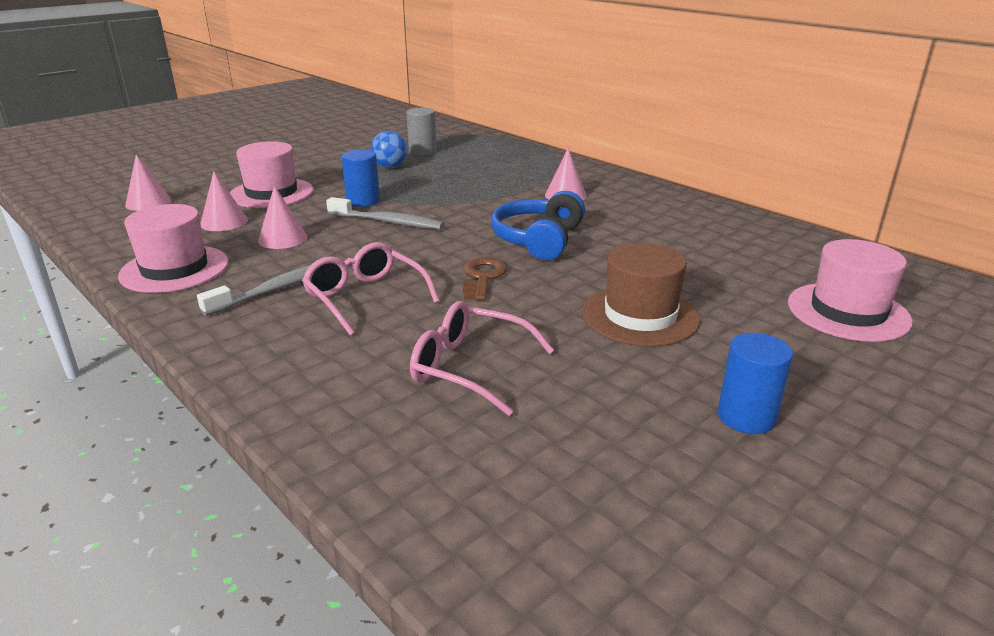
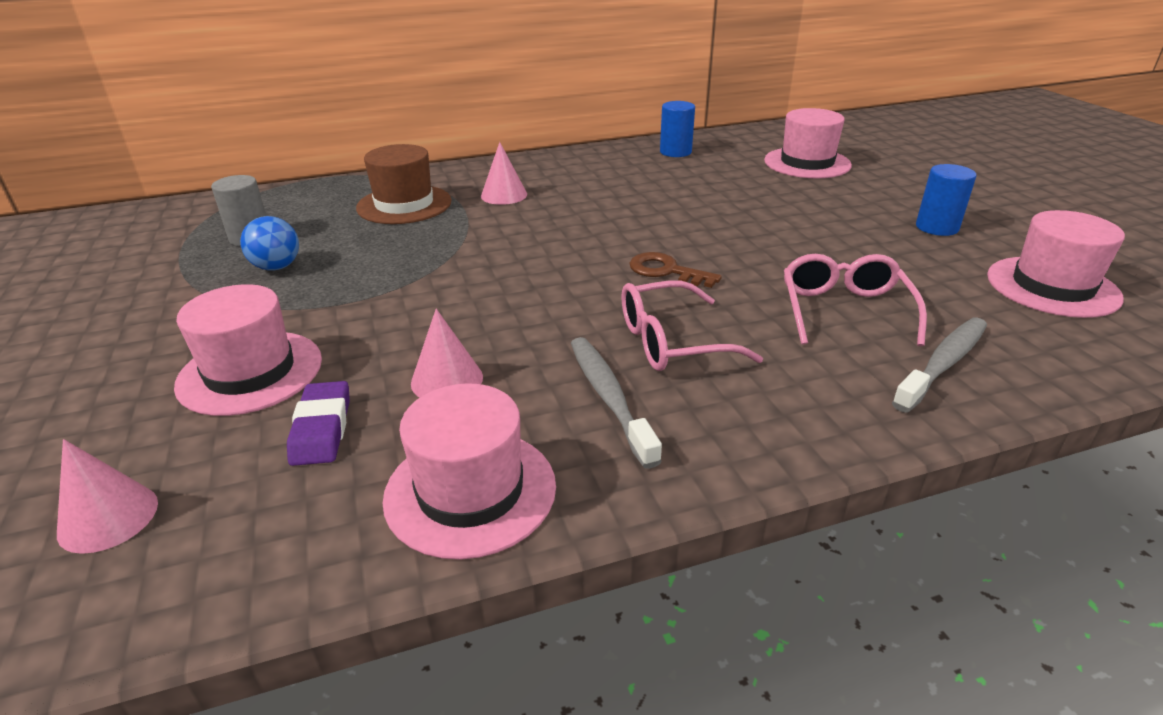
camera: 65 degrees left, 5 degrees up
pink cone [200,172,248,231] -> purple eraser [287,381,350,466]
grey toothbrush [326,197,444,229] -> grey toothbrush moved to [892,318,987,413]
blue cylinder [342,150,380,207] -> blue cylinder moved to [660,101,695,157]
pink glasses [410,301,554,416] -> pink glasses turned 135 degrees clockwise [784,254,927,346]
blue headphones [491,191,585,260] -> none
brown hat [582,243,700,347] -> brown hat moved to [356,144,451,224]
none -> pink hat [987,210,1125,318]

